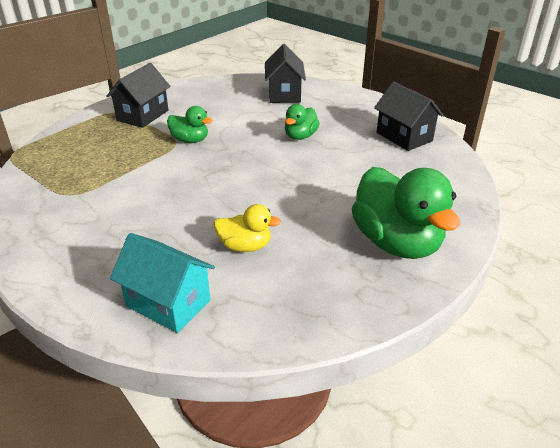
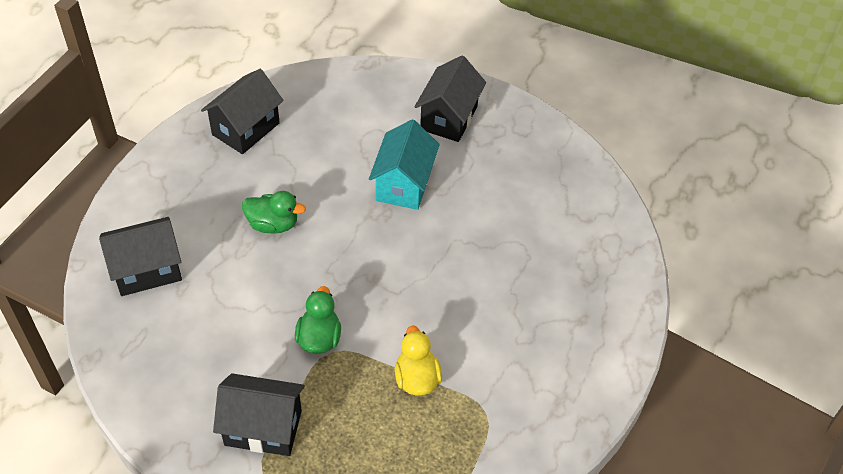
camera: 110 degrees left, 15 degrees up
turquoise house [110,233,215,333] -> turquoise house moved to [369,119,440,210]
yellow duck [214,204,281,252] -> yellow duck moved to [395,326,442,395]
green duck [352,167,460,259] -> black house [415,56,486,142]

